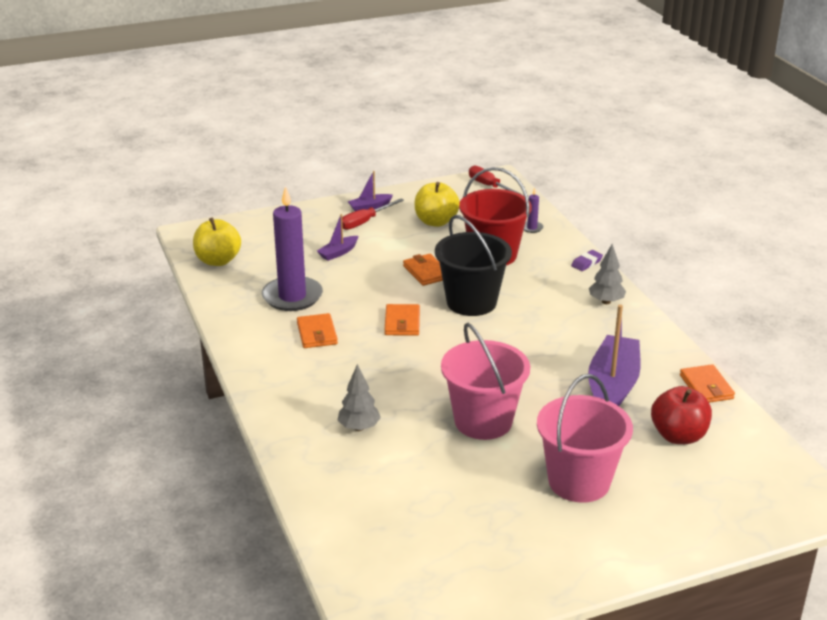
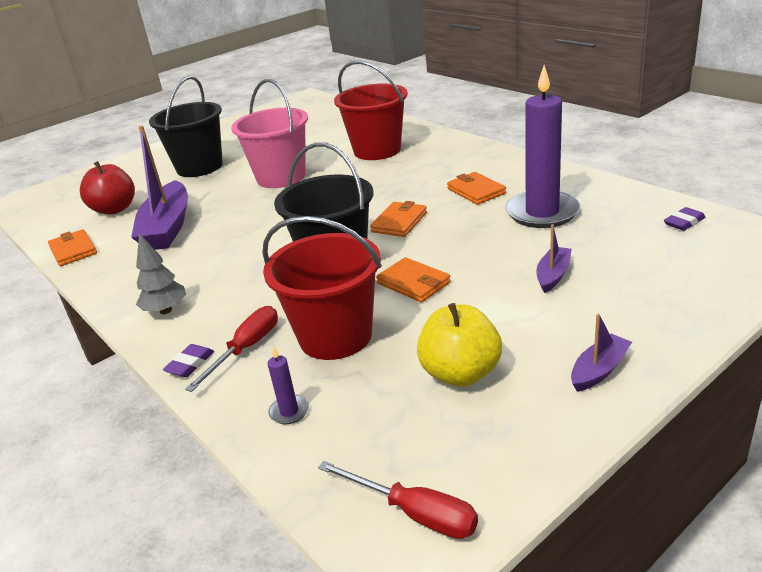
camera: 165 degrees right, 0 degrees up
yellow apple [193,217,241,266] -> purple eraser [664,207,706,231]
grey tree [338,364,381,431] -> red bucket [334,60,408,160]
red screwdriver [342,199,404,230] -> red screwdriver moved to [185,306,278,392]
orange wallet [385,304,420,336] -> orange wallet turned 45 degrees clockwise [370,201,427,237]
pink bucket [537,374,633,503] -> black bucket [149,76,223,177]

